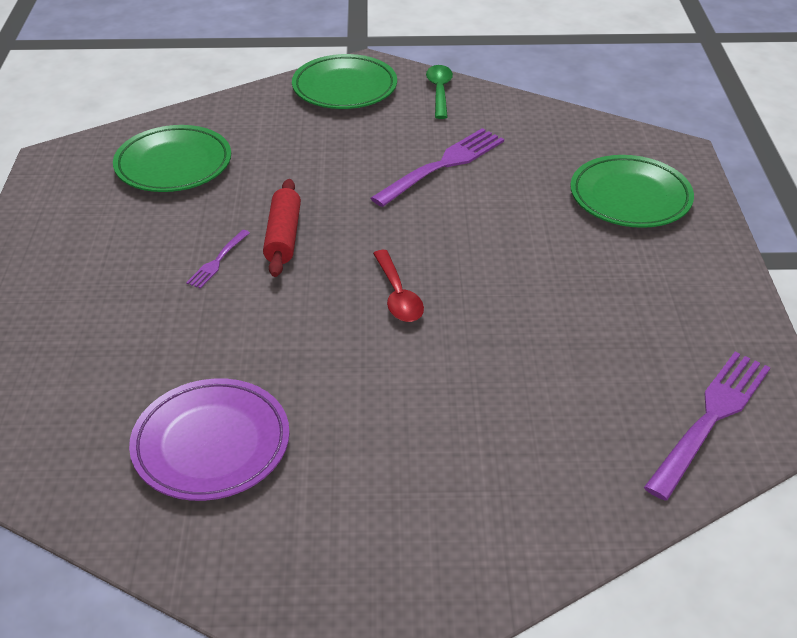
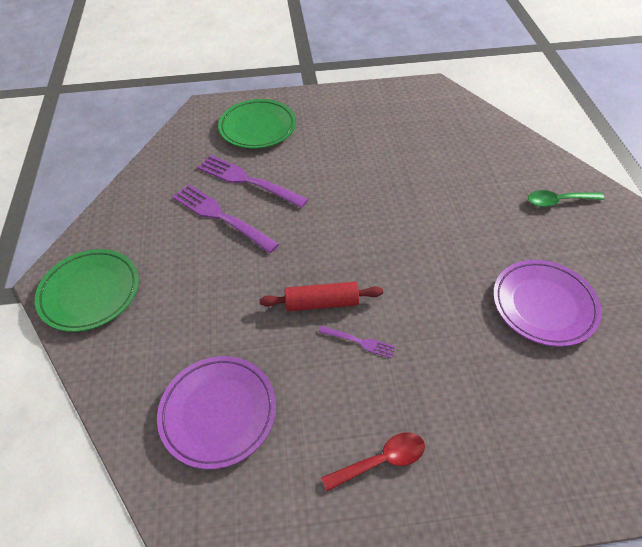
camera: 95 degrees left, 10 degrees up
green plate [113,125,231,192] -> purple plate [157,356,276,469]
red spoon [373,250,424,322] -> red spoon moved to [321,432,425,491]
green spoon [426,65,453,119] -> green spoon moved to [528,190,605,207]
purple fork [644,352,771,501] -> purple fork moved to [197,155,309,208]

